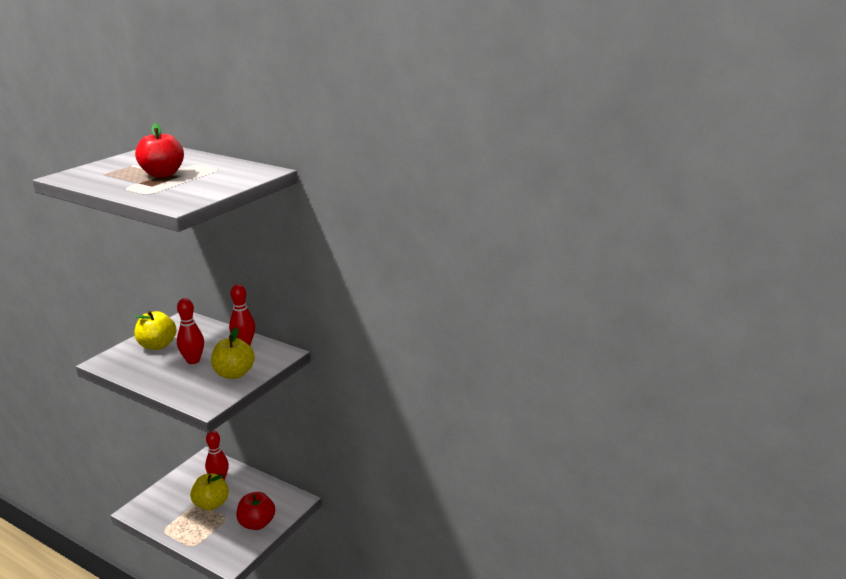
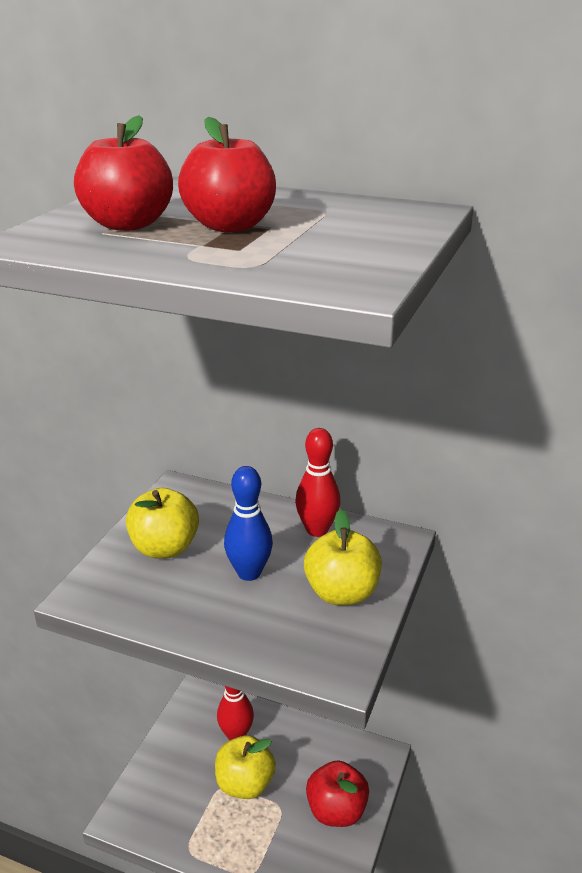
camera: 10 degrees left, 5 degrees up
red bowling pin [177,298,204,364] -> blue bowling pin [224,466,273,581]
none -> red apple [74,115,173,231]

